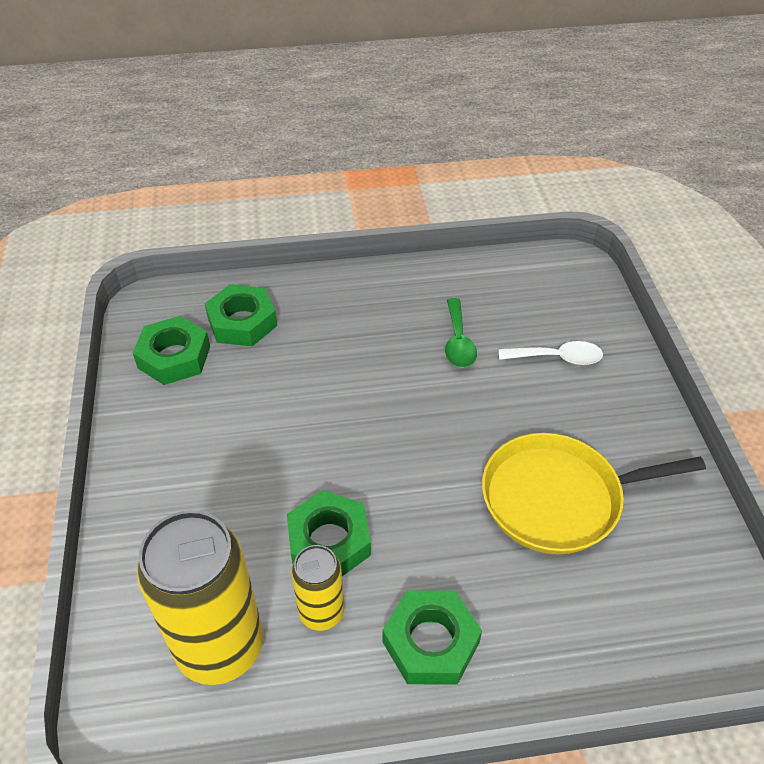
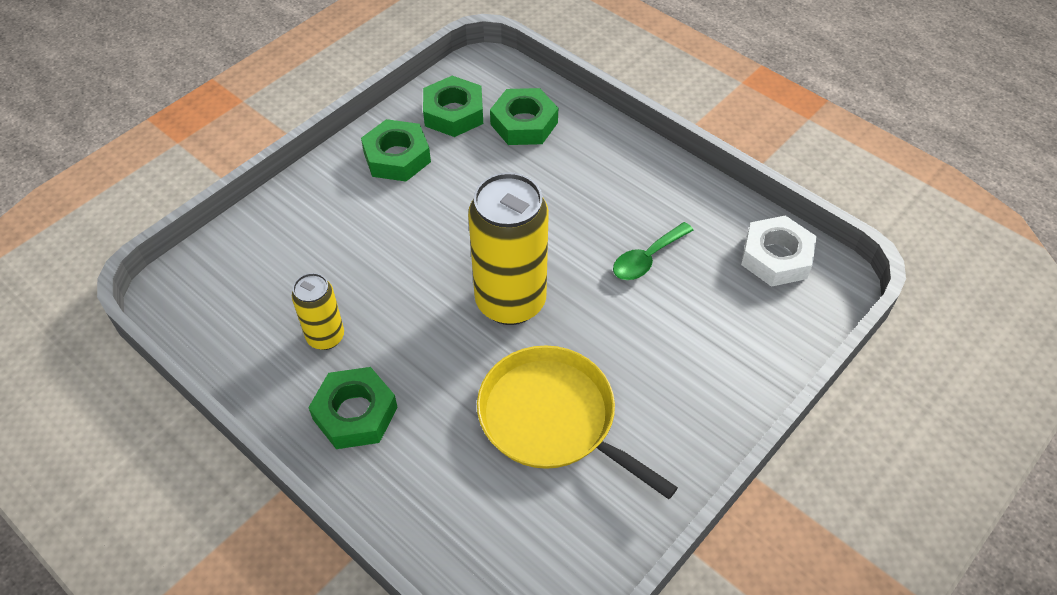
camera: 50 degrees right, 5 degrees up
yellow can [137,510,263,685] -> yellow can moved to [468,172,549,325]
green nut [287,490,371,576] -> green nut moved to [361,119,431,182]
white spoon [499,341,603,365] -> none
none -> white nut [741,215,817,287]

